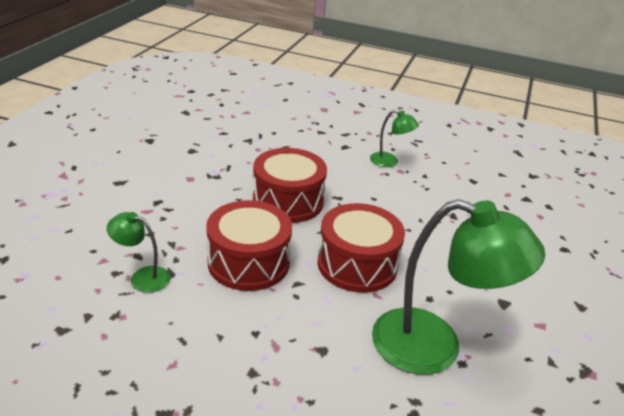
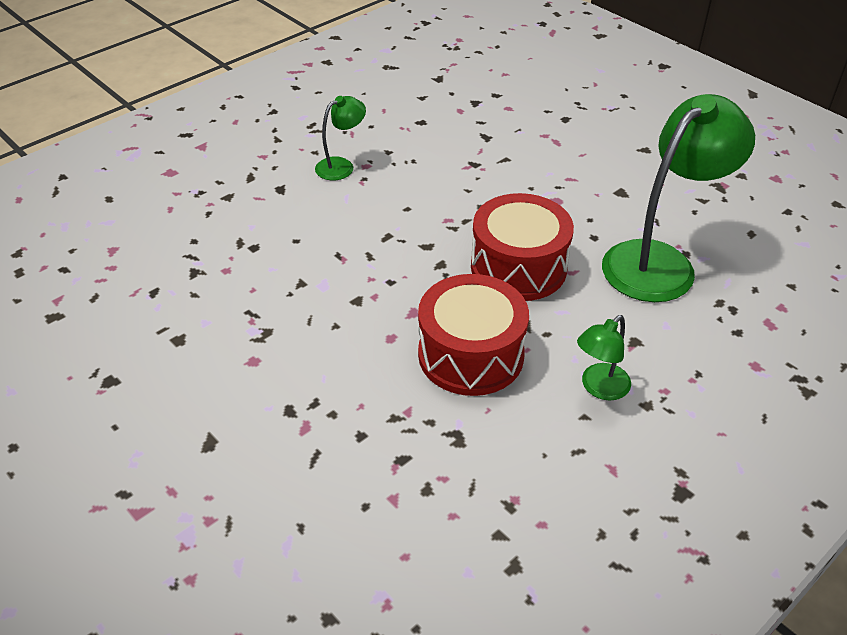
camera: 60 degrees left, 10 degrees up
green lamp [107,212,171,293] -> green lamp moved to [577,315,631,401]
red drum [253,148,327,223] -> none

